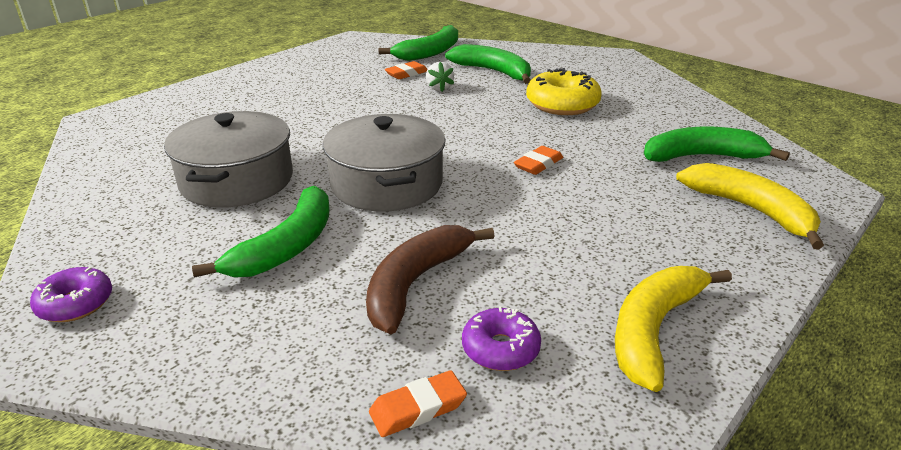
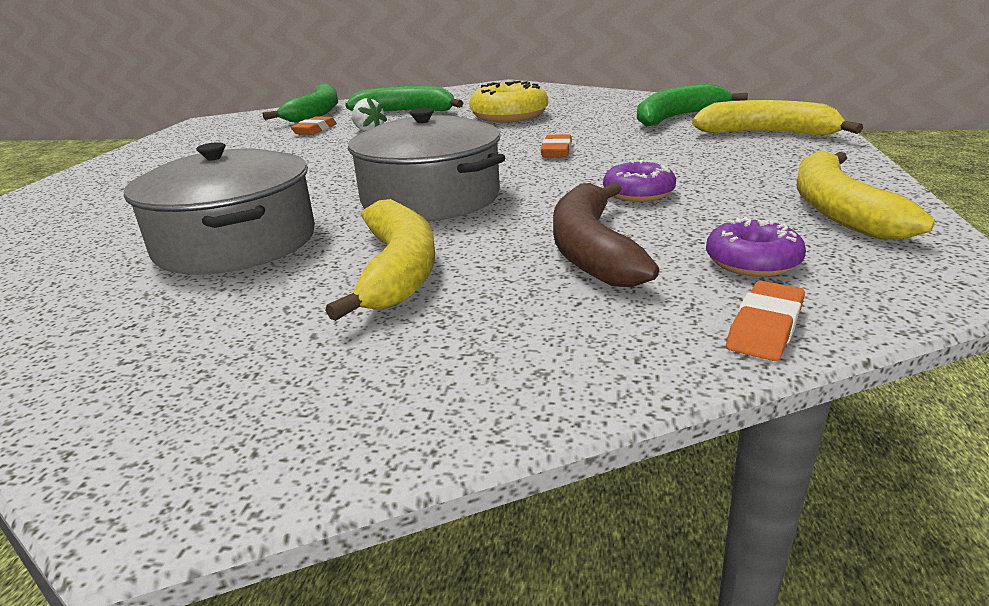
camera: 30 degrees left, 5 degrees down
purple donut [30,267,112,322] -> purple donut moved to [603,160,676,202]
green banana [192,186,330,278] -> yellow banana [325,199,435,321]

